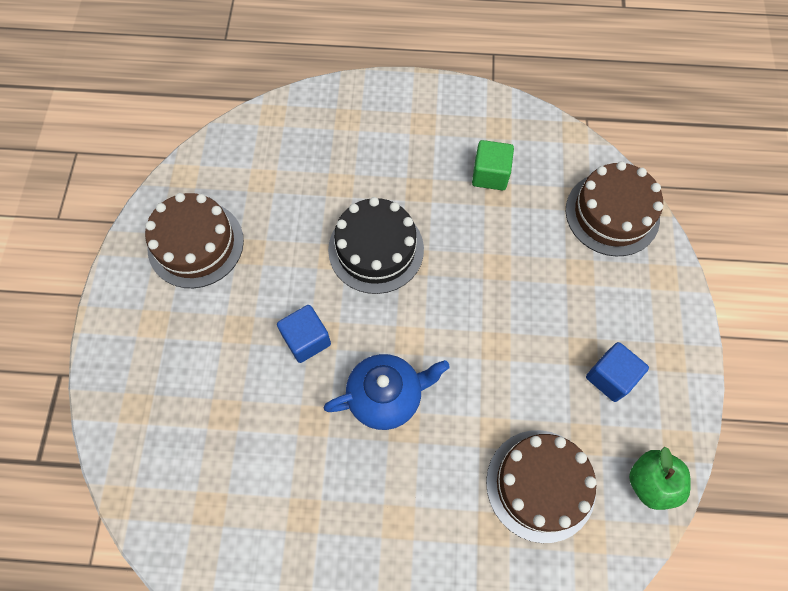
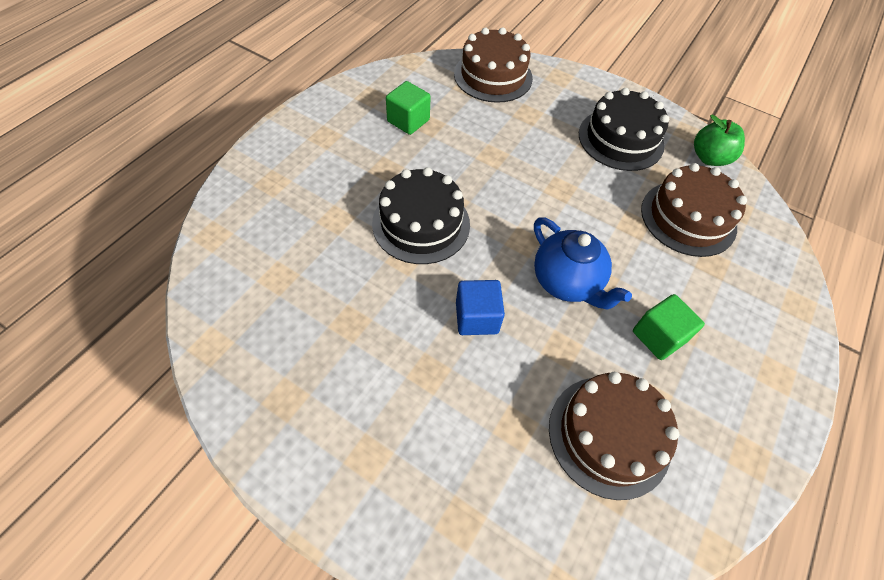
camera: 65 degrees left, 10 degrees down
brown cake [145,193,244,288] -> brown cake moved to [549,372,680,500]
blue teapot [324,354,450,430] -> blue teapot turned 135 degrees clockwise [534,217,632,309]
blue cube [586,342,649,402] -> black cake [579,88,669,171]
none -> green cube [633,294,705,360]

